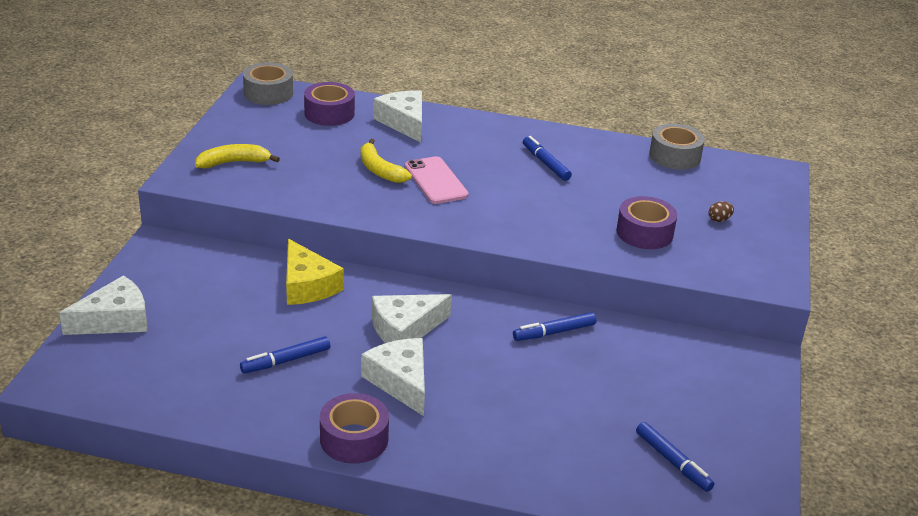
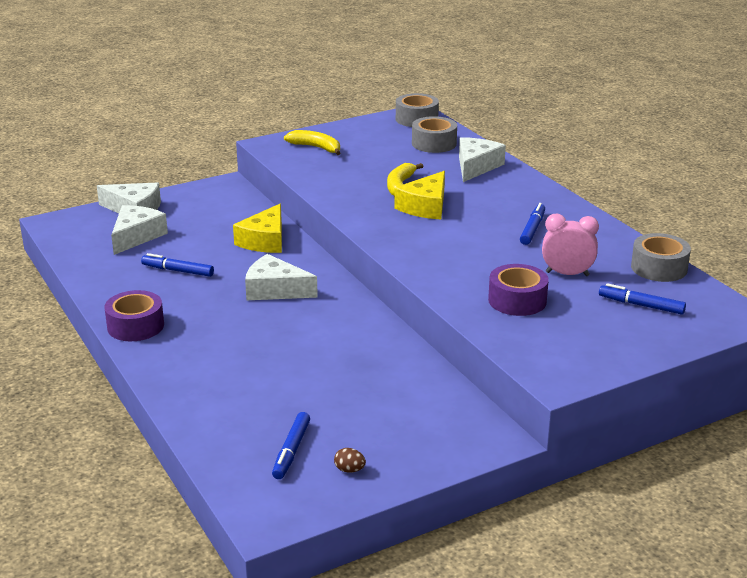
camera: 50 degrees right, 5 degrees down
purple tape [304,82,355,126] -> grey tape [412,116,457,153]
white cheese [361,338,425,416] -> white cheese moved to [111,205,168,255]
pink phone [405,156,469,204] -> yellow cheese [394,171,445,219]
blue marker [513,312,596,341] -> blue marker moved to [599,283,686,315]
brown egg [709,201,734,222] -> brown egg moved to [334,448,366,473]
none -> pink clock [542,214,599,276]

